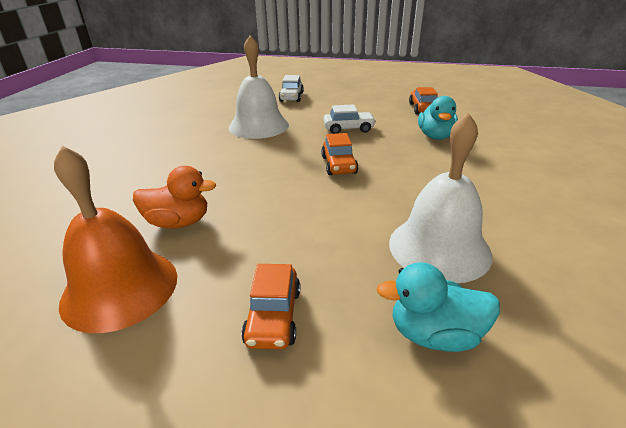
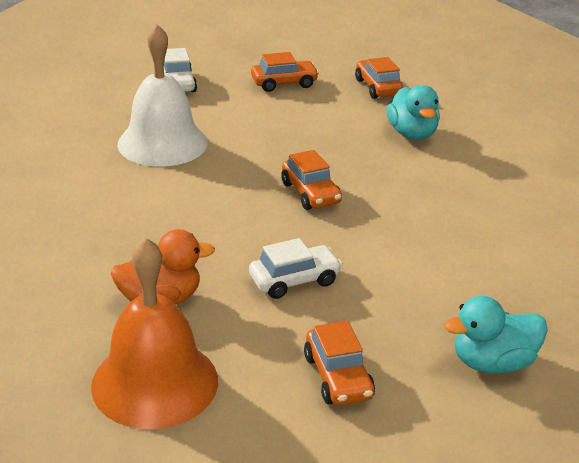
camera: 20 degrees left, 0 degrees up
white car [323,104,376,134] -> white car moved to [249,238,342,299]
white bell [389,112,492,283] -> none
none -> orange car [251,52,319,92]

